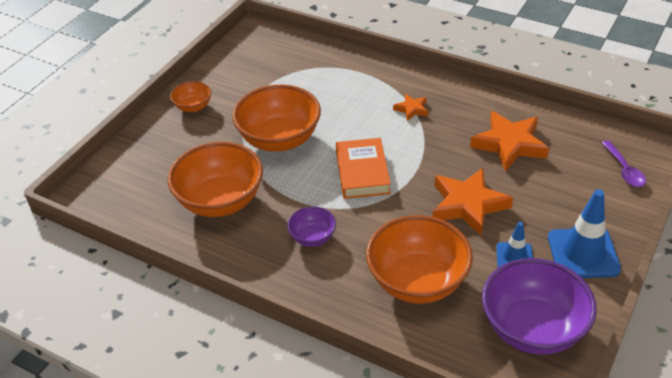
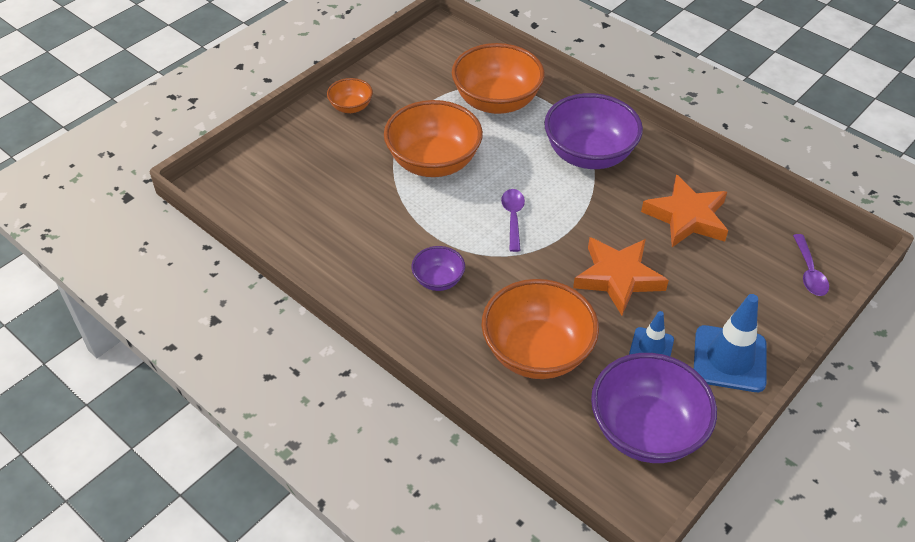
camera: 10 degrees right, 5 degrees up
orange bowl [168,142,263,217] -> orange bowl moved to [452,43,545,114]
orange book [336,138,391,199] -> purple spoon [501,189,525,252]
orange star [393,94,428,121] -> purple bowl [544,93,643,169]

